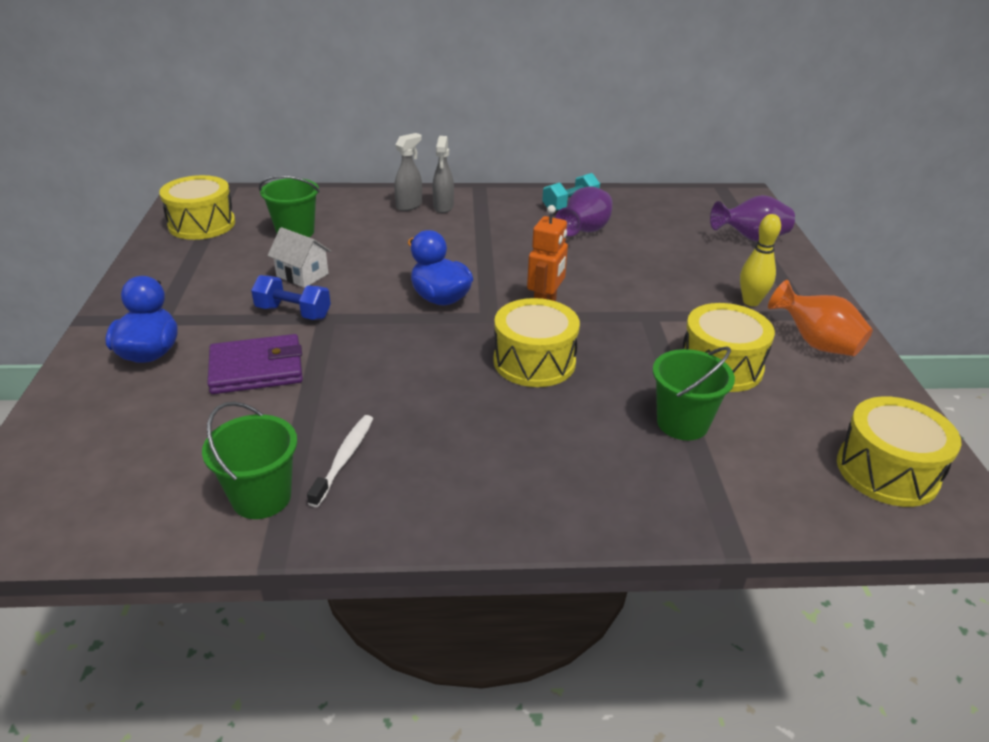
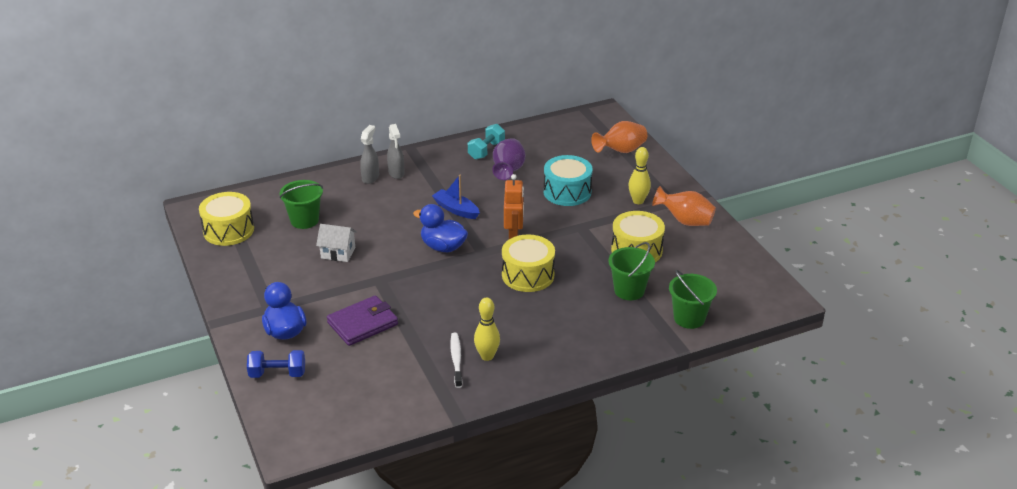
camera: 20 degrees left, 0 degrees up
green bucket [202,402,297,519] -> green bucket moved to [669,270,717,329]
blue dumbbell [251,275,331,320] -> blue dumbbell moved to [247,350,305,378]
purple vase [710,195,795,242] -> orange vase [591,121,647,153]
yellow drum [837,396,962,507] -> none
none -> blue boat [432,175,480,219]
none -> yellow bowling pin [474,297,500,361]
none -> turquoise drum [543,155,593,206]

